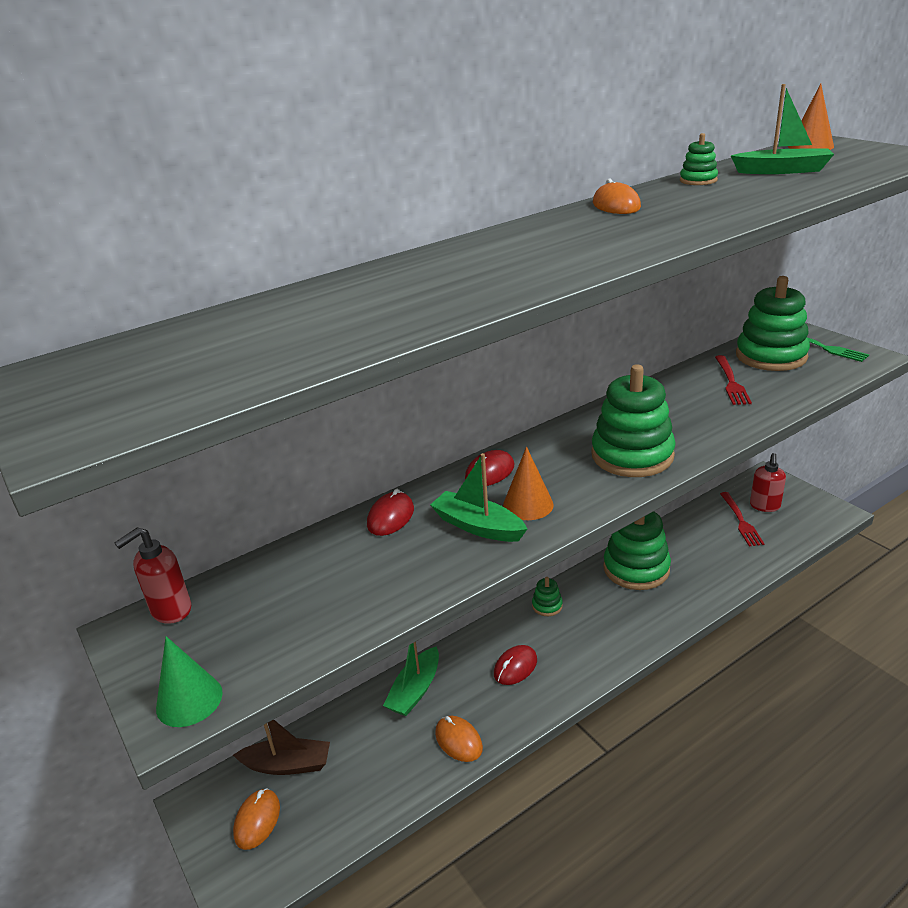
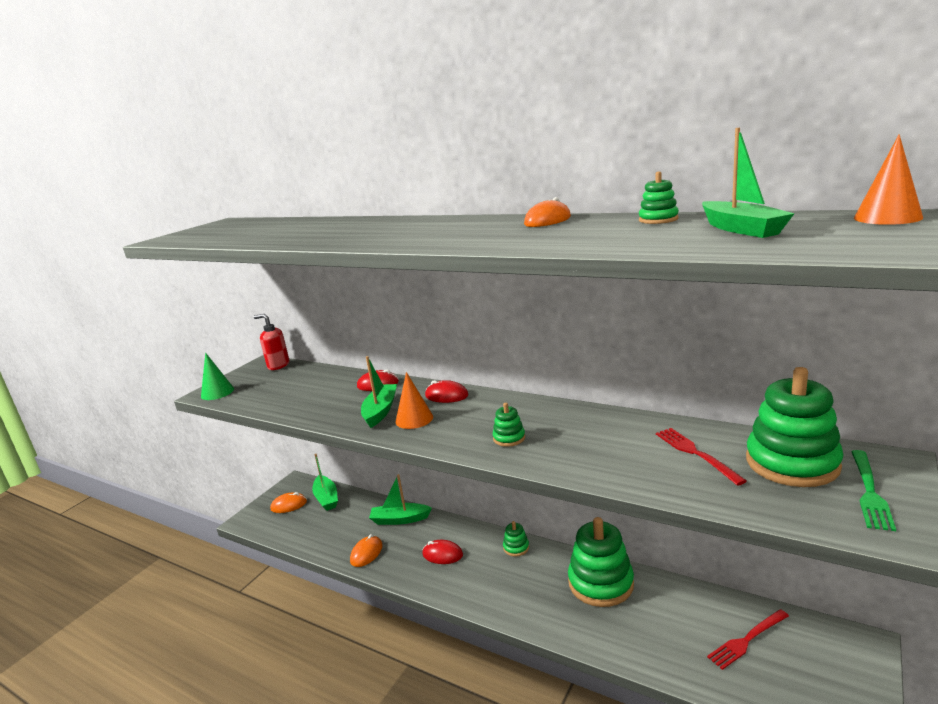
camera: 65 degrees right, 10 degrees down
brown boat [233,720,330,775] -> green boat [312,454,338,511]
green stacking toy [591,364,676,477] -> green stacking toy [493,403,525,447], size x0.45
red fork [715,355,752,405] -> red fork turned 90 degrees clockwise [656,428,747,486]
red soap dispenser [750,453,786,512] -> none

